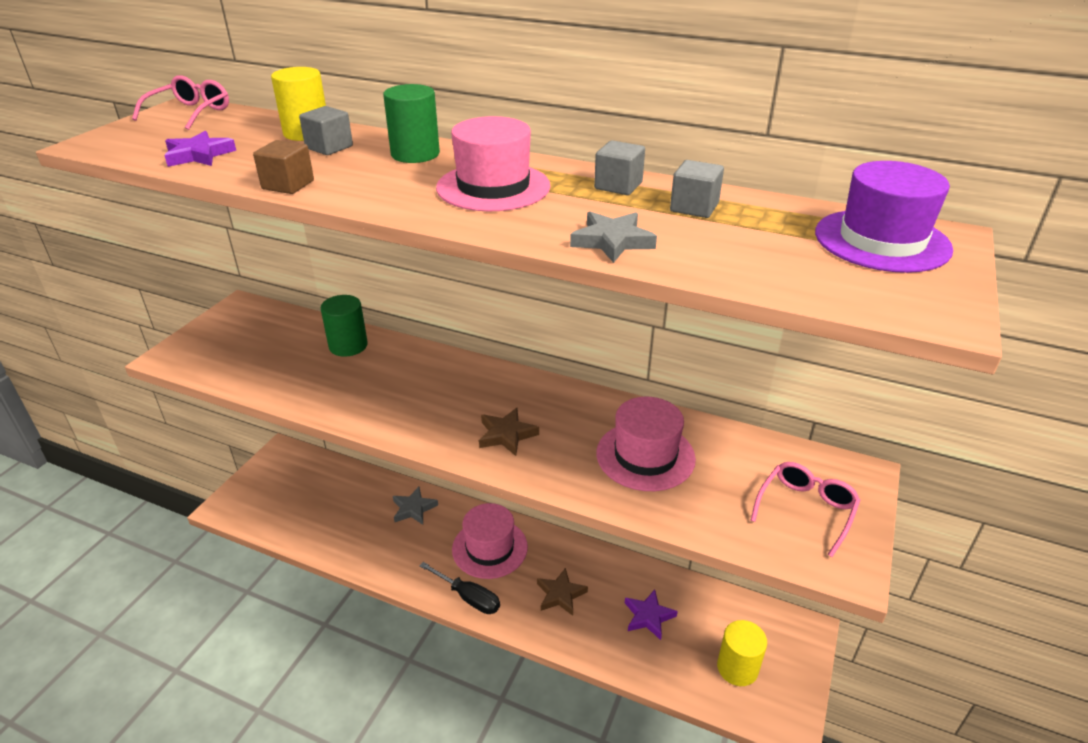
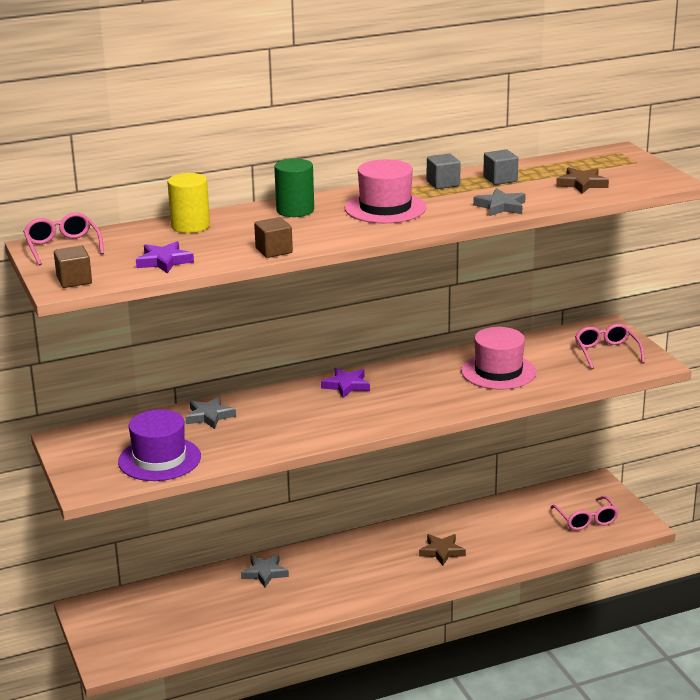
camera: 45 degrees left, 10 degrees down
grey cube [299,106,353,155] -> none
green cylinder [321,295,368,357] -> grey star [185,397,236,429]
black screwdriver [419,562,500,614] -> none
pink hat [452,503,528,579] -> none
brown star [479,408,539,456] -> brown star moved to [556,167,609,194]
purple star [625,589,678,640] -> purple star moved to [321,368,370,398]
yellow cylinder [717,620,767,686] -> pink glasses [550,496,619,530]
purple hat [815,161,953,273] -> purple hat moved to [118,409,201,481]
none -> brown cube [54,246,92,288]

